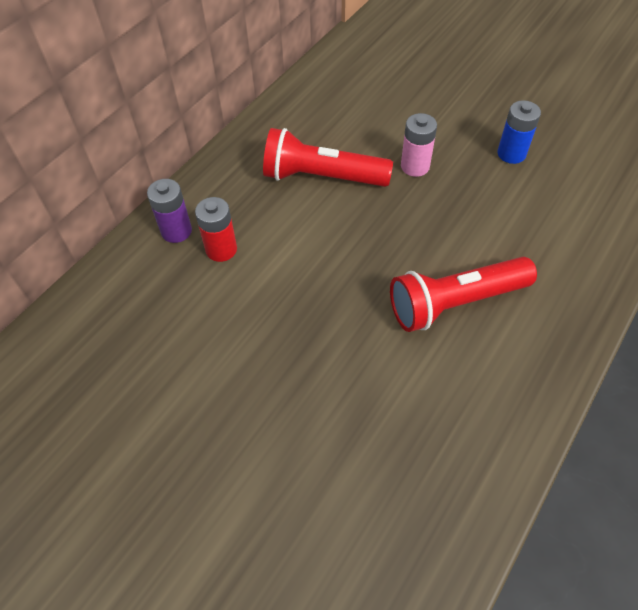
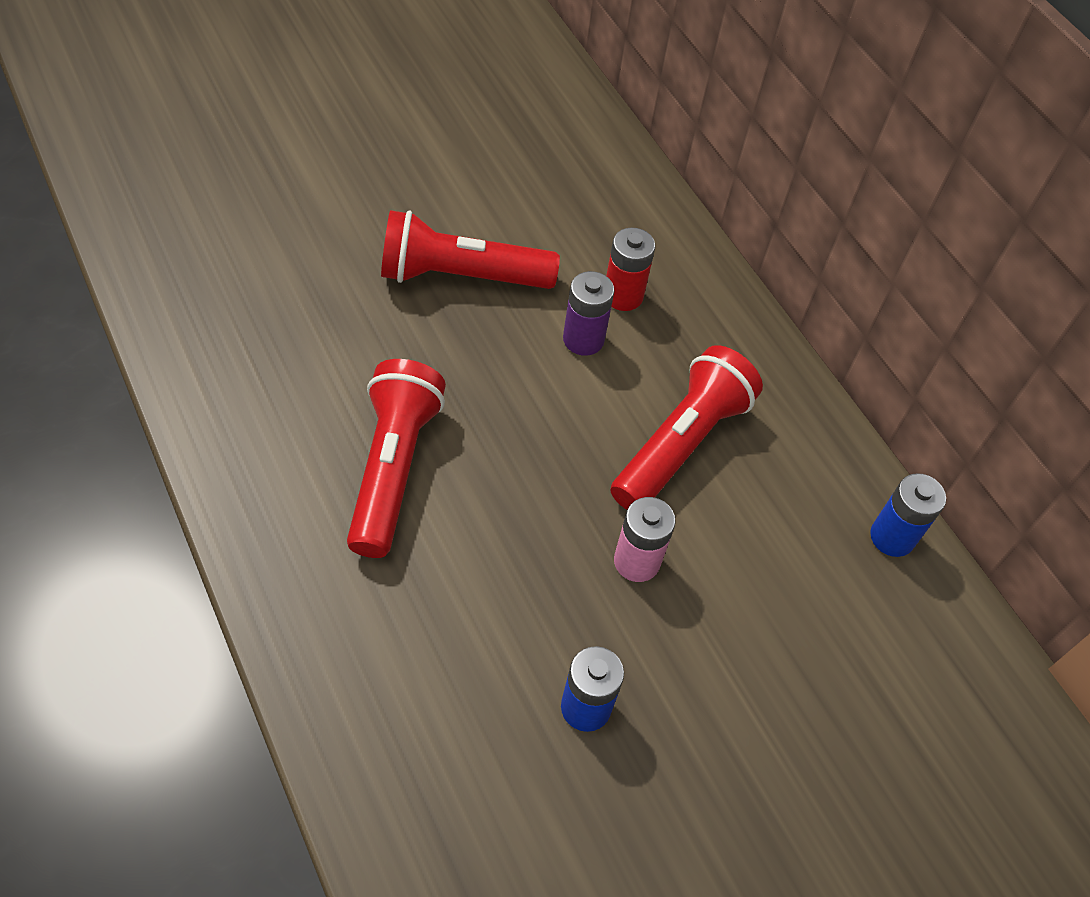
camera: 110 degrees right, 0 degrees up
purple battery [147,179,192,243] -> purple battery moved to [563,271,614,356]
none -> red flashlight [381,210,560,289]
none -> blue battery [870,473,946,557]

